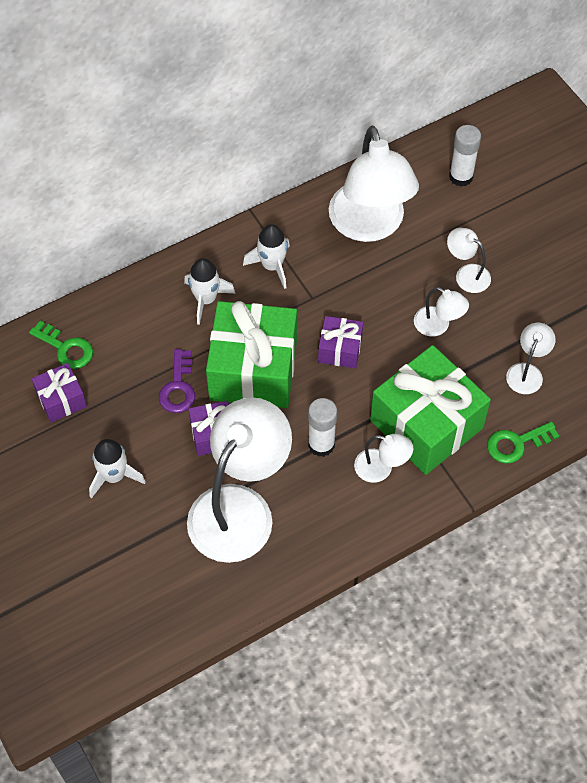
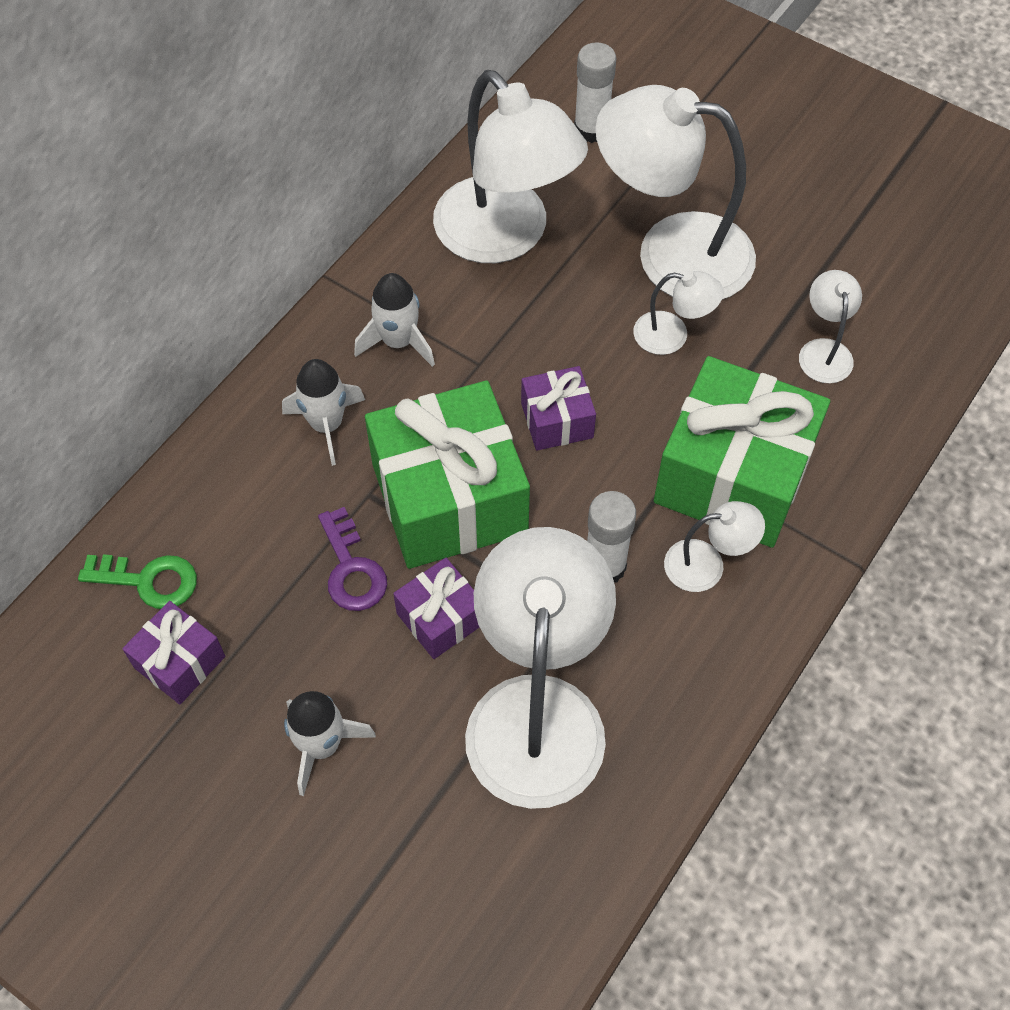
camera: 25 degrees left, 0 degrees up
white lamp [447,228,491,293] -> white lamp [595,85,756,300], size x2.21
green key [487,421,559,463] -> none

